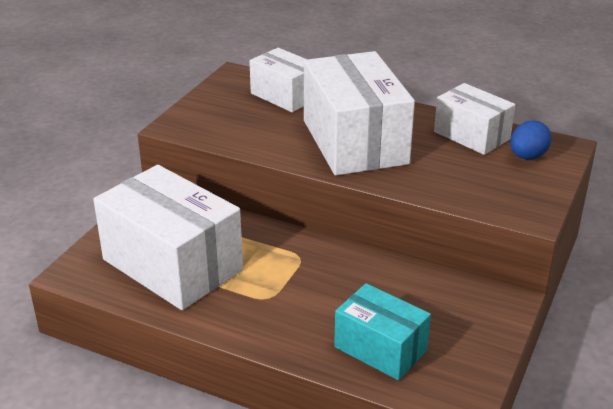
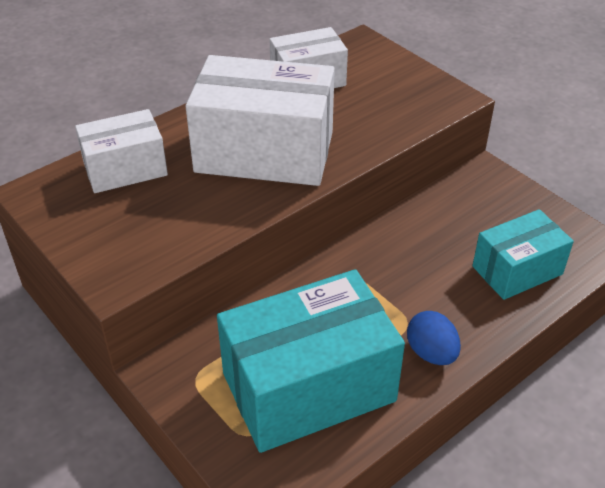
camera: 65 degrees left, 10 degrees up
white box [93,165,243,310] -> turquoise box [217,269,405,453]
blue egg [510,120,552,159] -> blue egg moved to [407,311,461,365]

